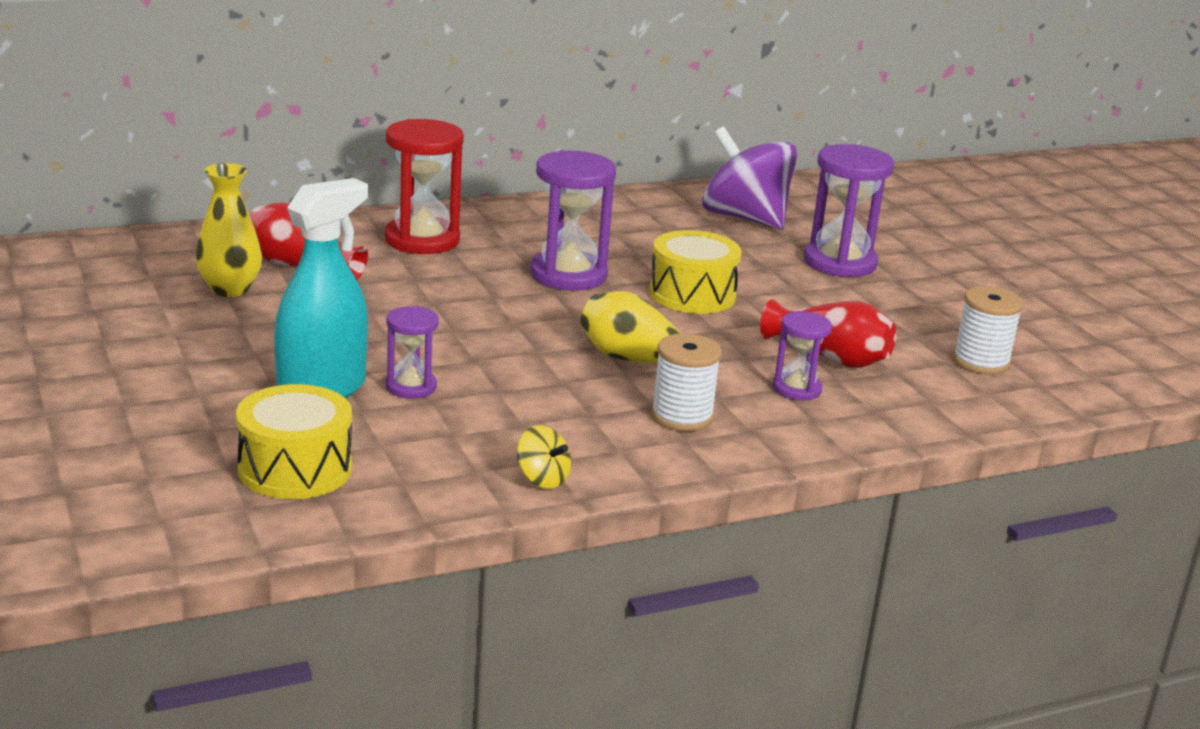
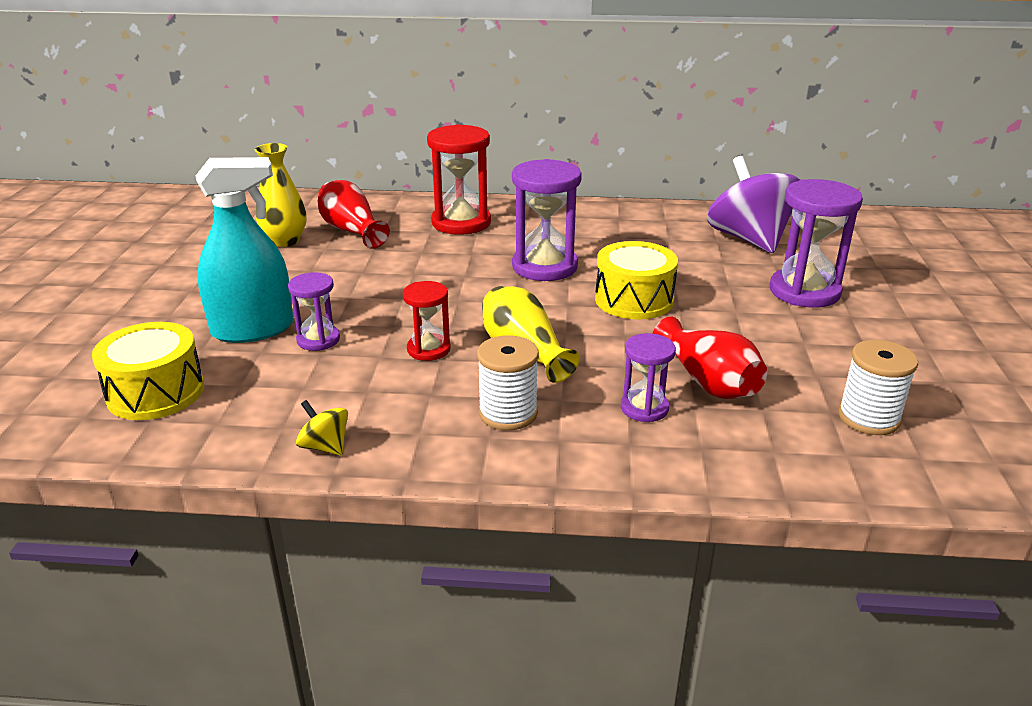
camera: 30 degrees right, 5 degrees up
yellow spinning top [517,425,571,489] -> yellow spinning top turned 150 degrees clockwise [296,400,348,456]
none -> red hourglass [403,281,451,361]

